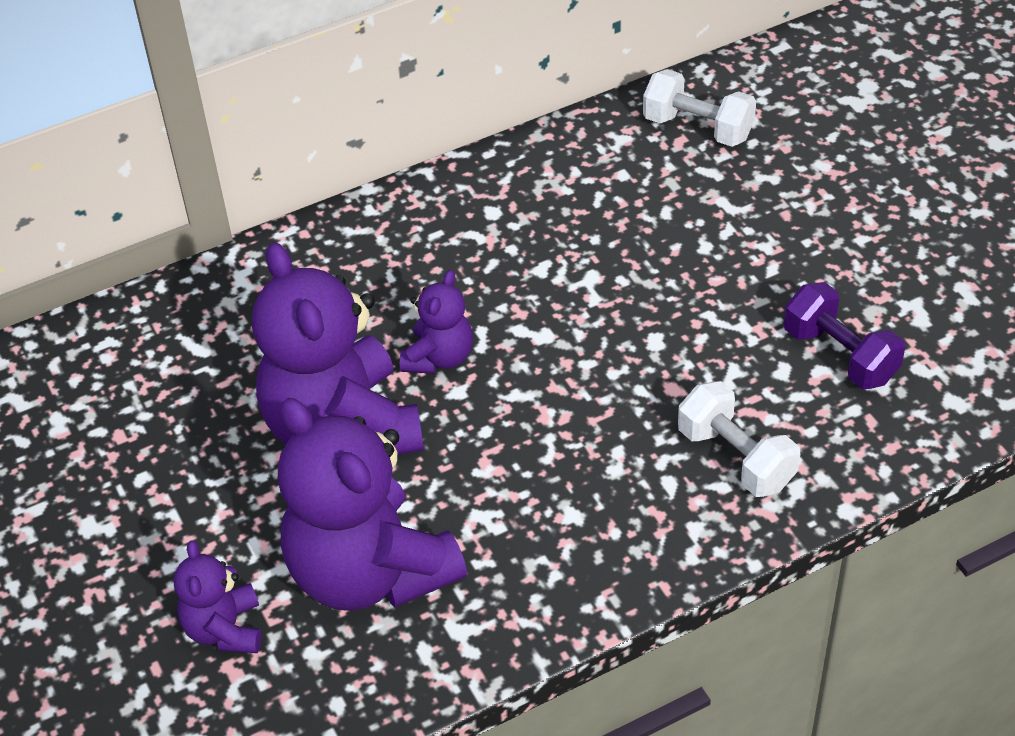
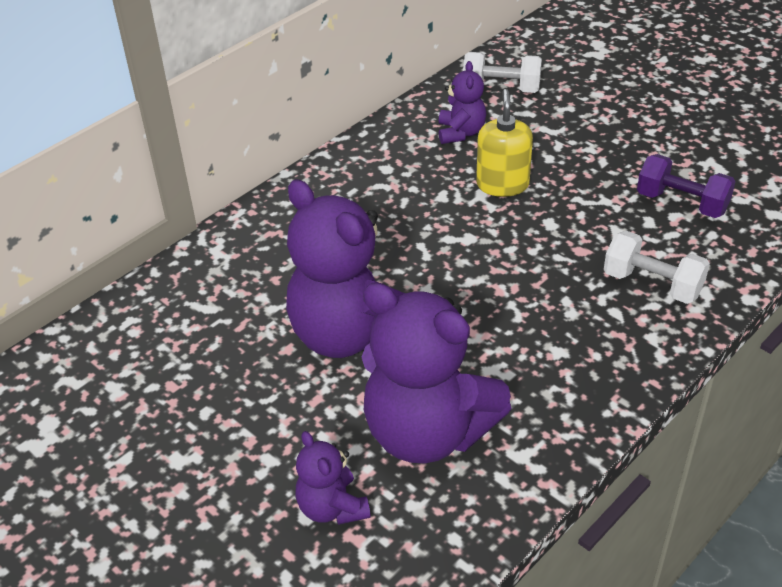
camera: 20 degrees left, 5 degrees down
purple teddy bear [400,270,473,374] -> purple teddy bear moved to [439,61,486,144]
none -> yellow soap dispenser [476,89,533,197]

